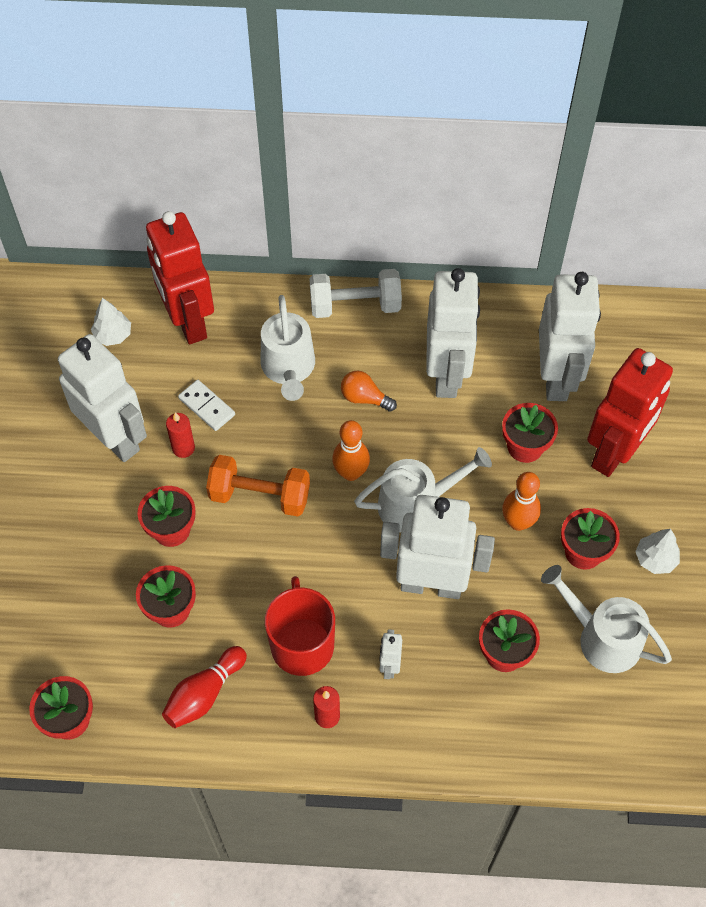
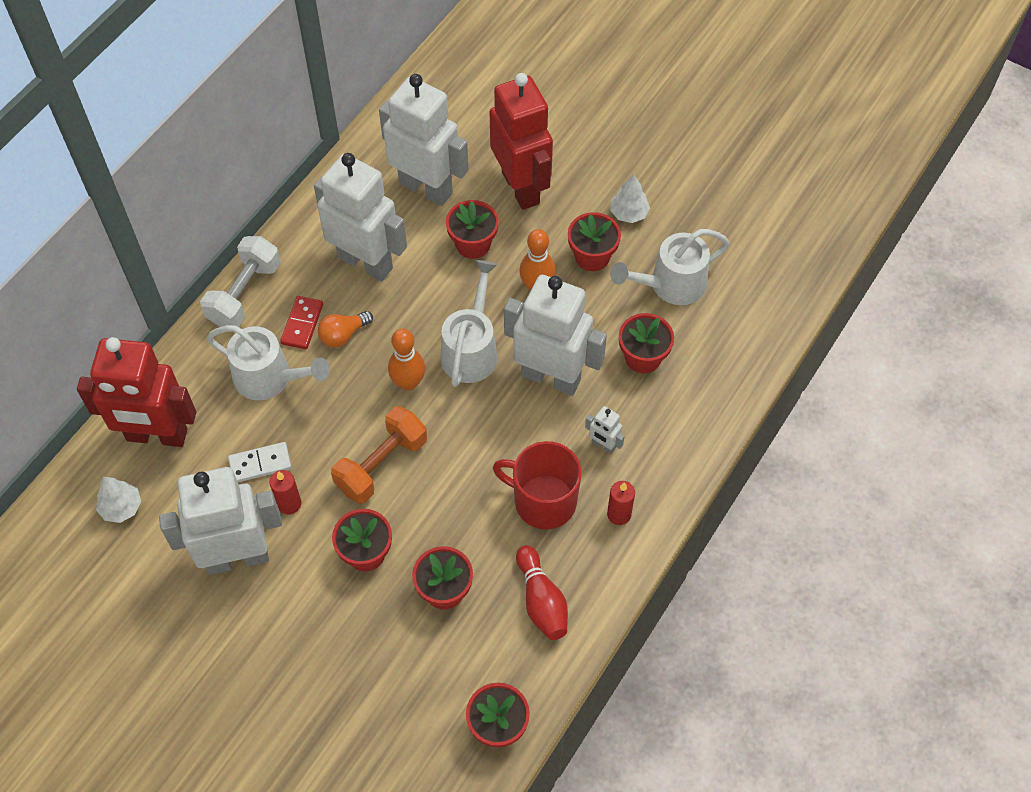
camera: 60 degrees left, 0 degrees up
white robot [380,495,495,599] -> white robot turned 75 degrees clockwise [504,275,607,396]
none -> red domino [280,296,323,349]

